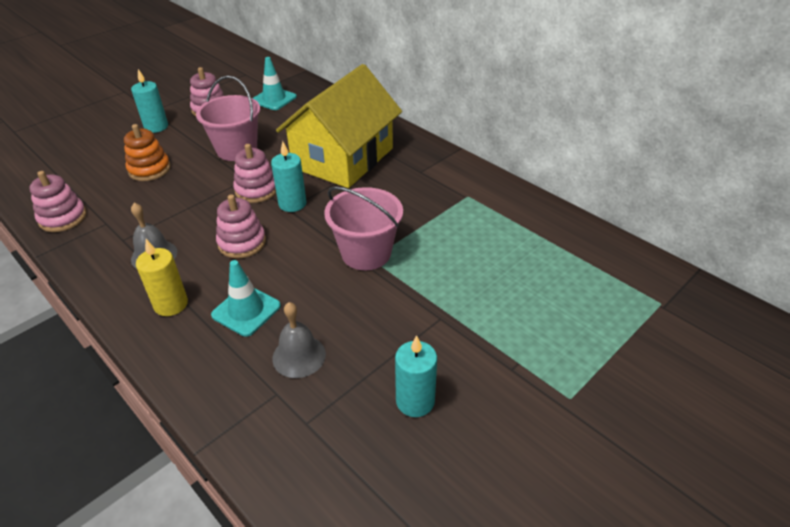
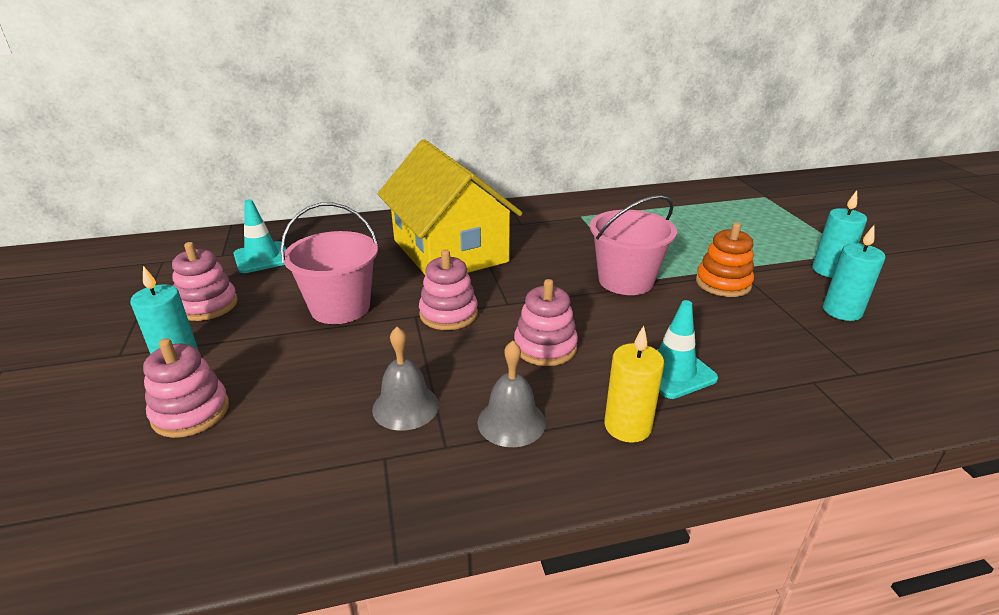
camera: 60 degrees left, 10 degrees down
pink stacking toy [29,171,87,232] -> pink stacking toy moved to [143,338,229,438]
orange stacking toy [124,124,171,181] -> orange stacking toy moved to [696,222,754,297]
turquoise candle [271,141,307,212] -> turquoise candle moved to [812,190,867,278]
grey bell [272,302,326,378] -> grey bell moved to [372,327,439,431]

